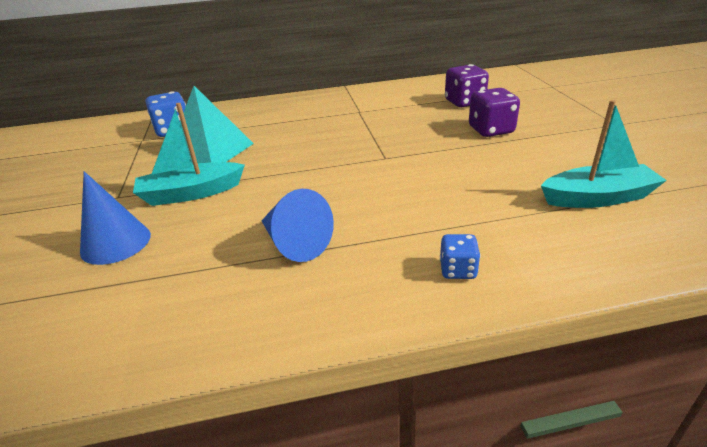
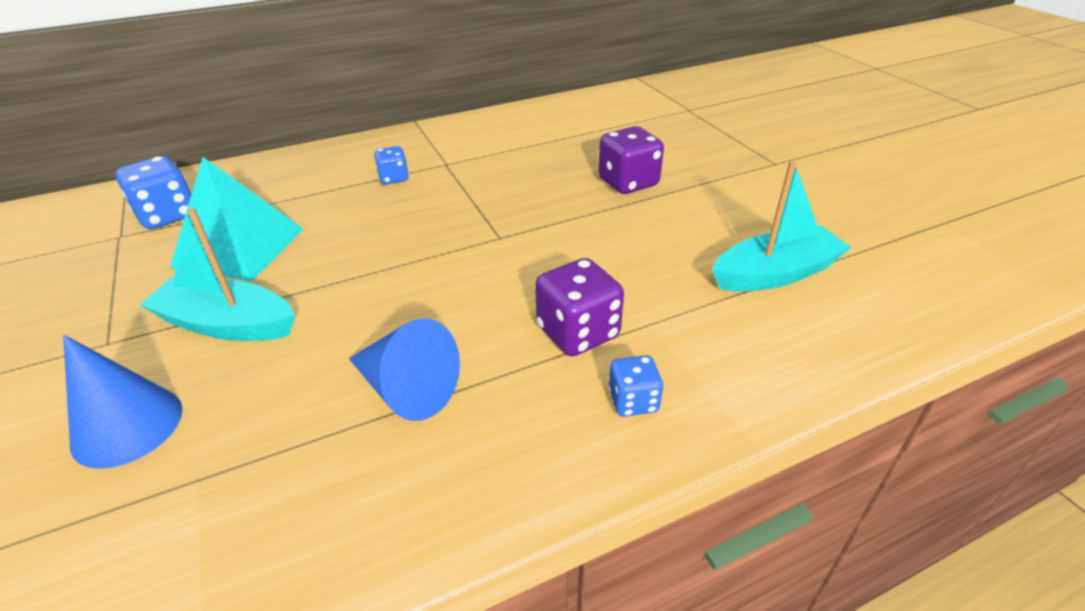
camera: 15 degrees left, 5 degrees up
turquoise boat [133,103,245,206] -> turquoise boat turned 45 degrees clockwise [139,208,295,341]
purple dice [445,64,489,107] -> purple dice moved to [535,258,624,356]
none -> blue dice [374,146,409,184]

